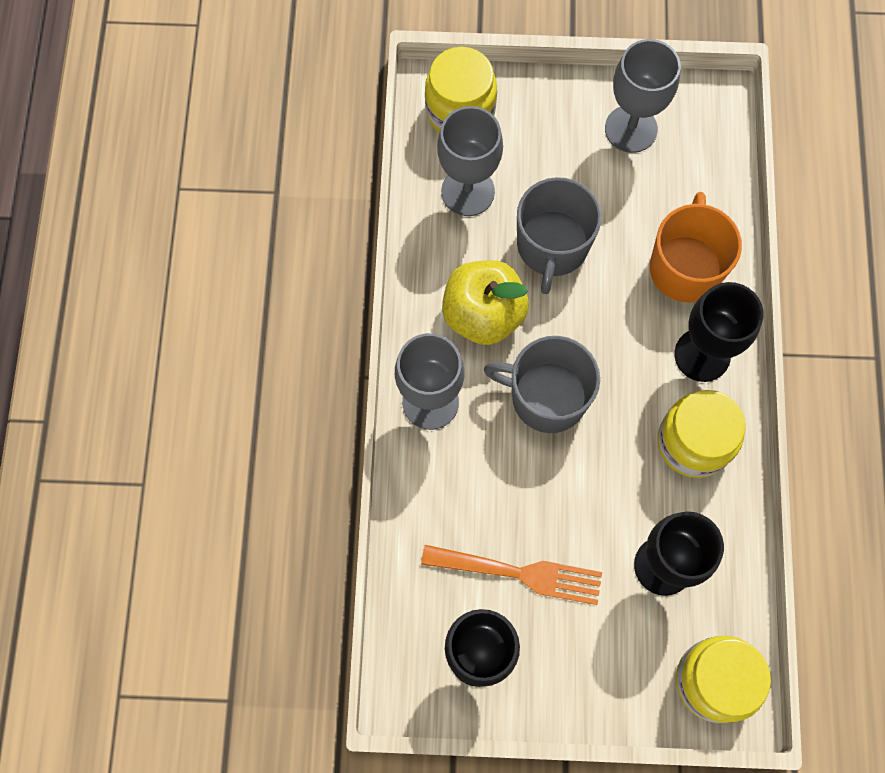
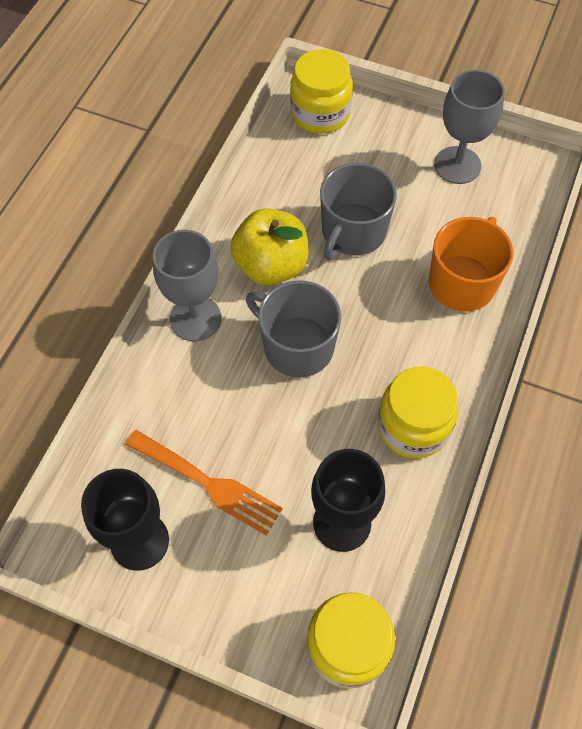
camera: 20 degrees right, 10 degrees down
grey goblet [437,106,503,216] -> none
black goblet [674,282,763,382] -> none

